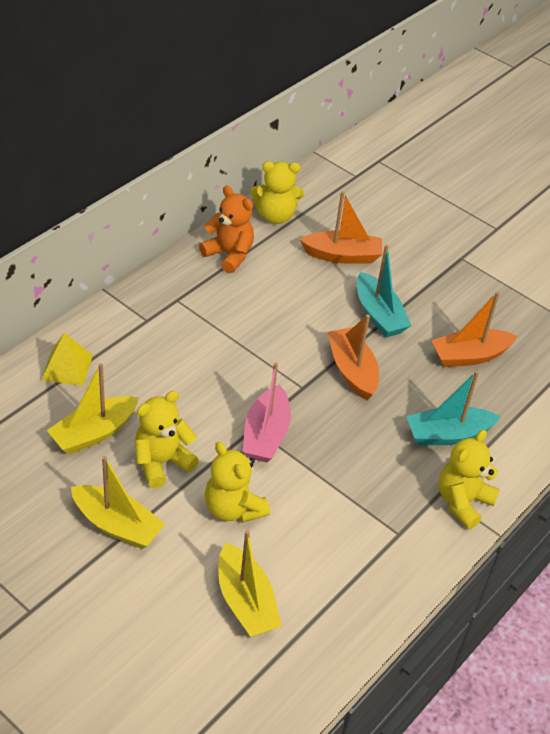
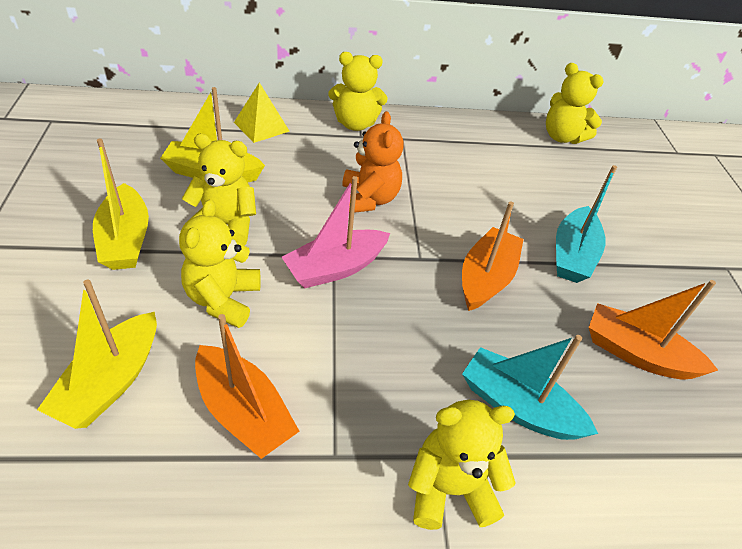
camera: 45 degrees right, 0 degrees up
orange teddy bear [199,186,254,273] -> orange teddy bear moved to [342,111,404,213]
orange boat [300,191,382,264] -> orange boat moved to [195,314,300,459]
none -> yellow teddy bear [328,52,388,131]

